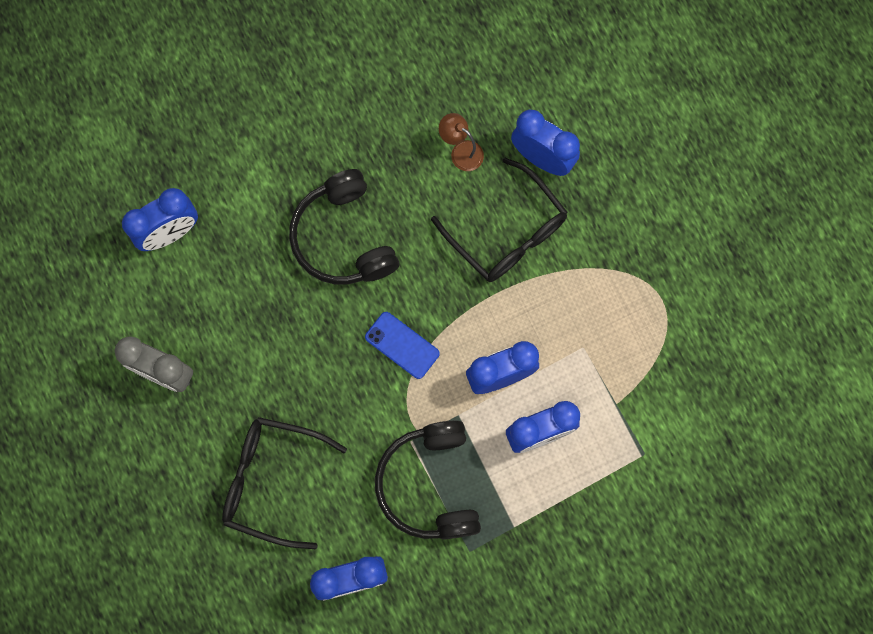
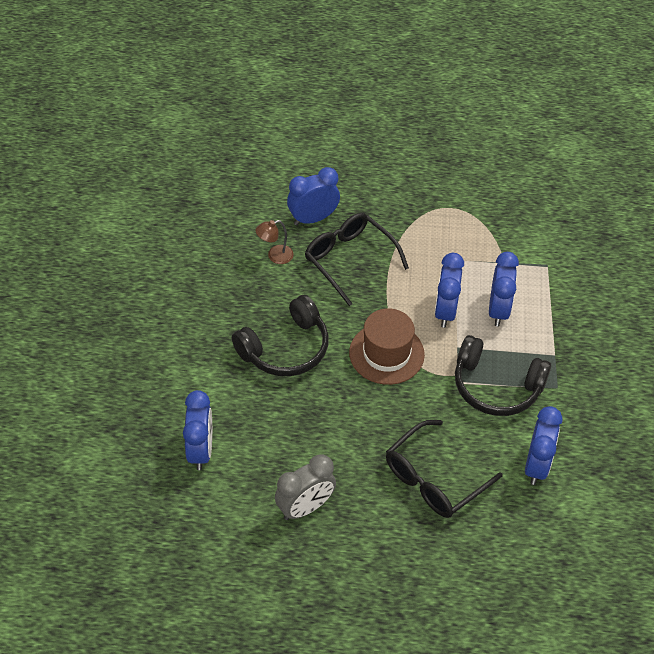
camera: 60 degrees left, 25 degrees down
black headphones [289,169,399,285] -> black headphones turned 45 degrees counterclockwise [232,295,329,376]
blue phone [365,312,440,379] -> brown hat [349,308,425,385]
black glasses [431,158,568,282] -> black glasses turned 120 degrees counterclockwise [305,213,409,306]

